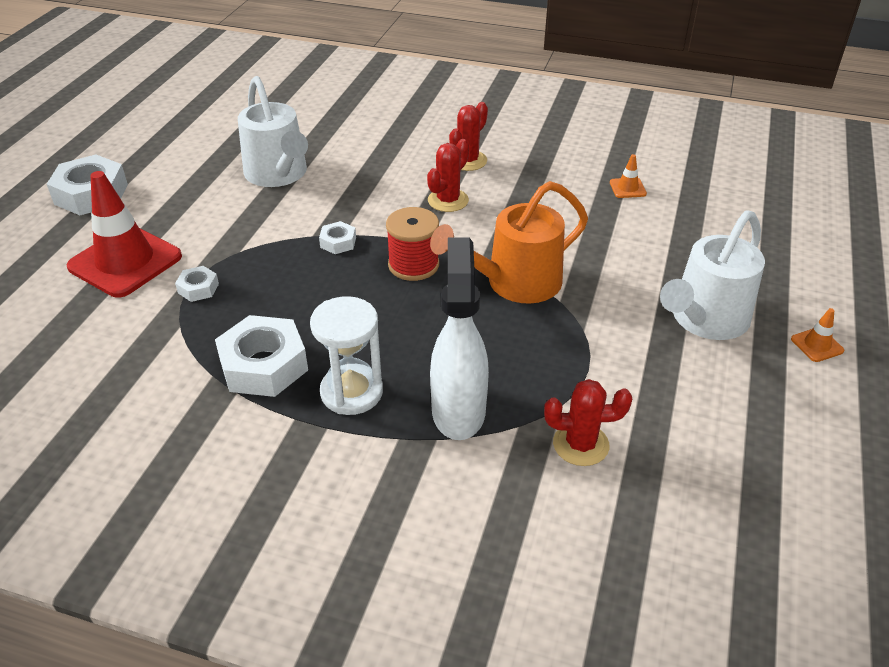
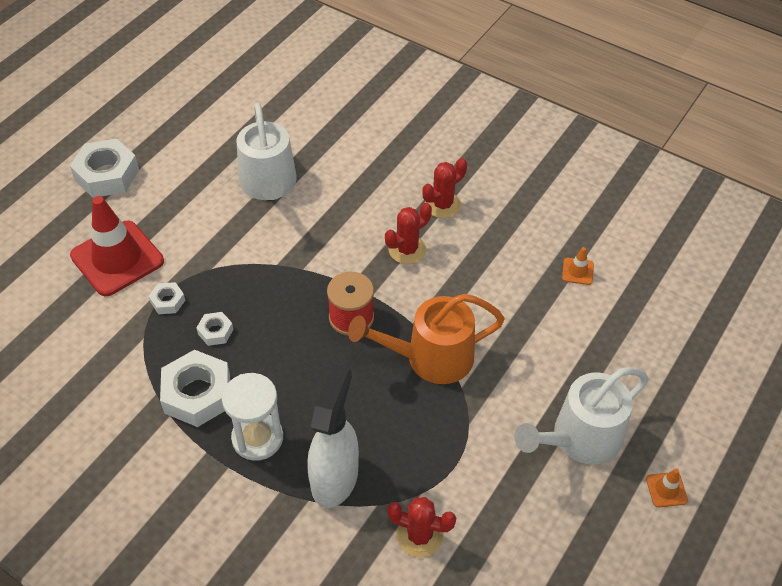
camera: 15 degrees right, 10 degrees up
white nut [319,221,356,254] -> white nut moved to [196,312,234,346]

